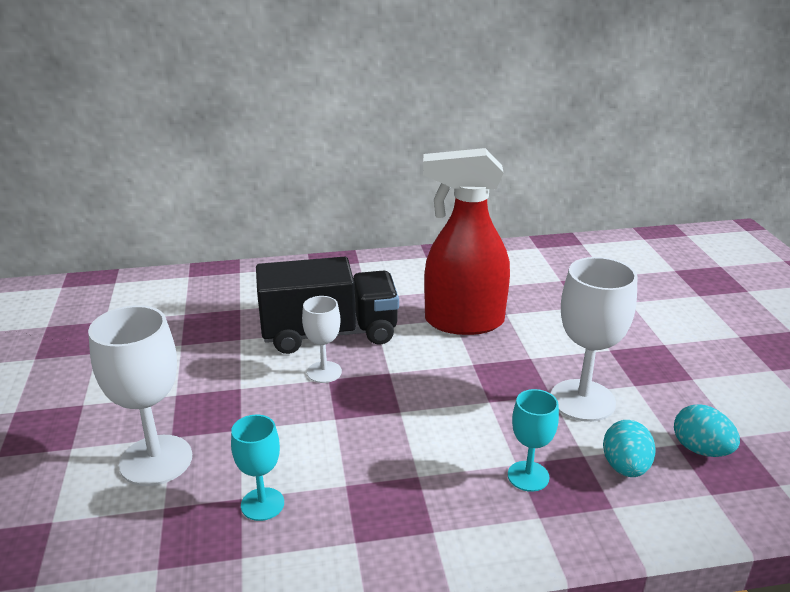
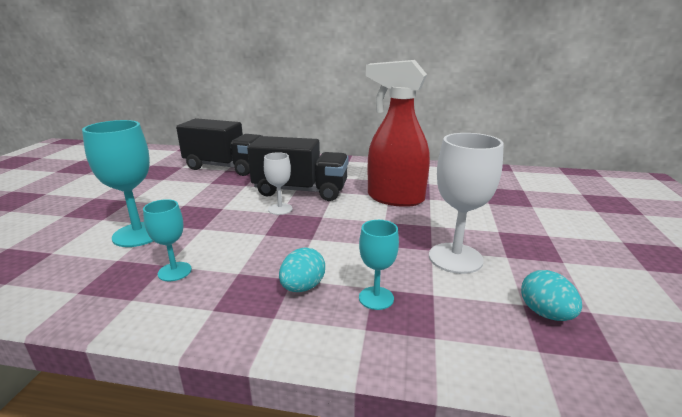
camera: 20 degrees right, 5 degrees down
white goblet [88,305,192,486] -> turquoise goblet [82,120,153,247]
turquoise egg [603,420,656,477] -> turquoise egg moved to [279,247,325,292]
none -> black truck [176,118,262,176]

